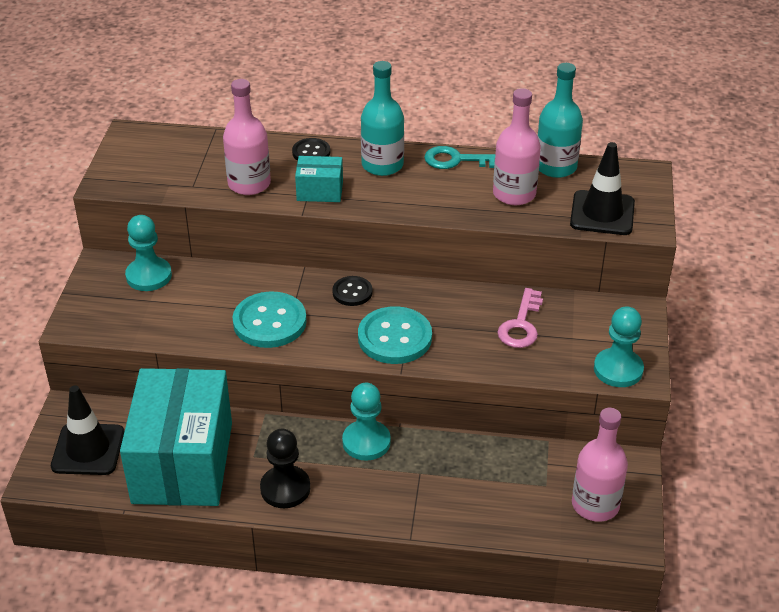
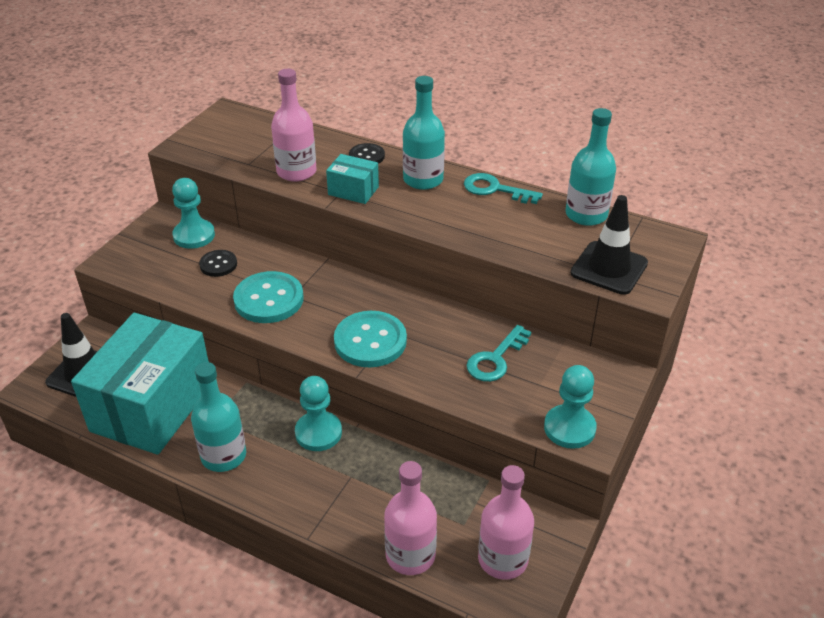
camera: 20 degrees right, 0 degrees up
black pawn [260,429,310,508] -> turquoise bottle [191,362,246,472]
black button [332,276,373,306] -> black button moved to [199,250,237,277]
pink bottle [493,88,541,205] -> pink bottle moved to [384,461,437,575]
pink key [497,288,543,348] -> turquoise key [466,325,531,382]

